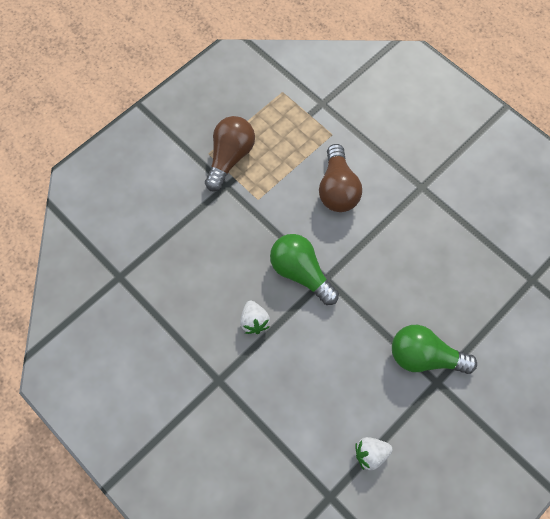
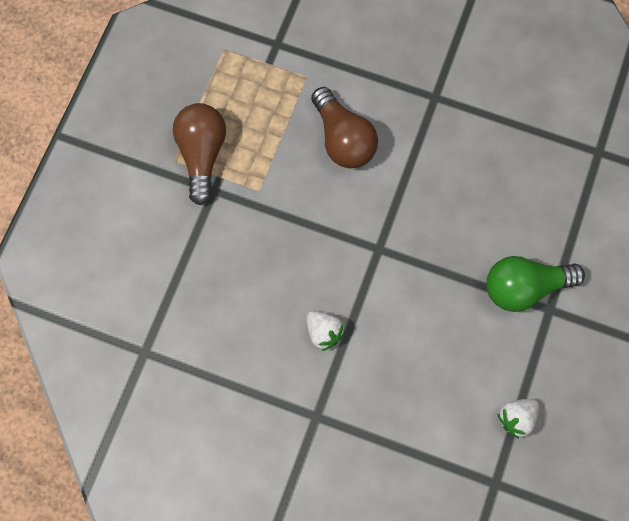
camera: 25 degrees left, 5 degrees up
green light bulb [270,234,339,305] -> none

